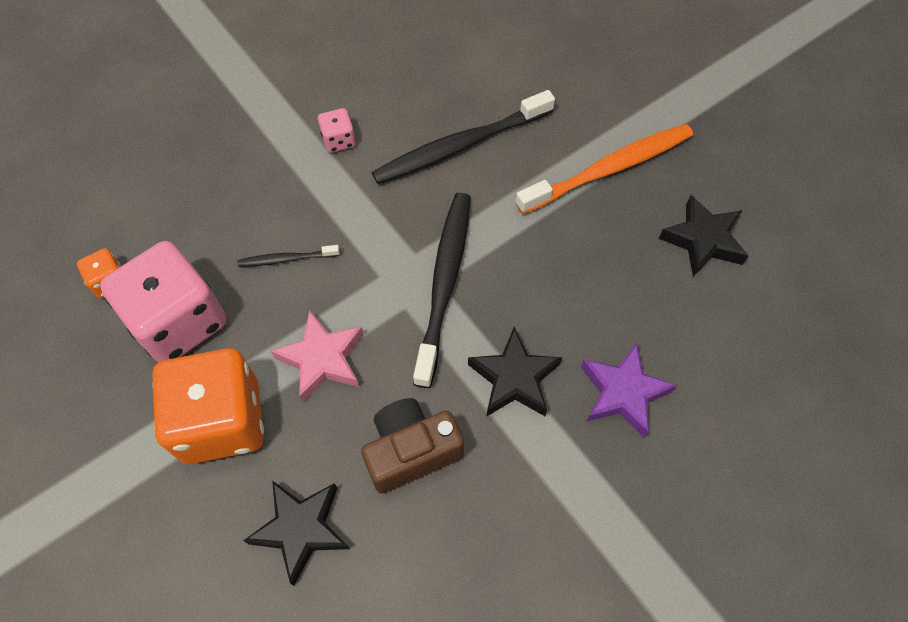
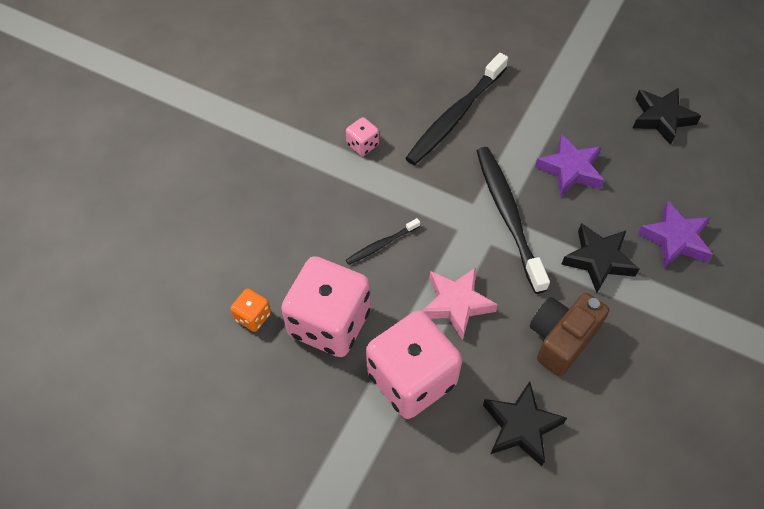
camera: 25 degrees left, 5 degrees down
orange dice [152,348,264,464] -> pink dice [366,310,462,419]
orange toothbrush [515,124,693,214] -> none
none -> purple star [535,134,604,197]

